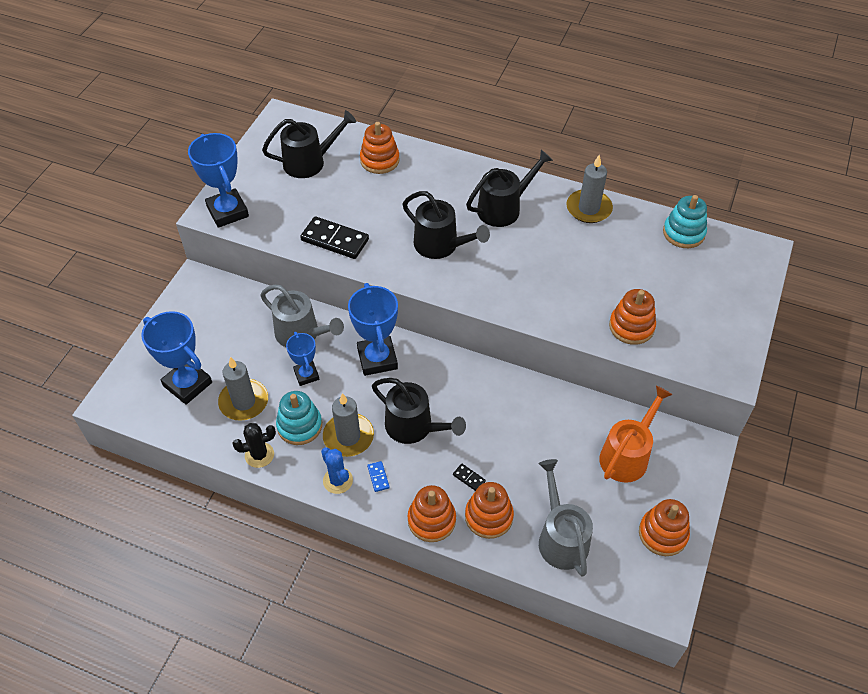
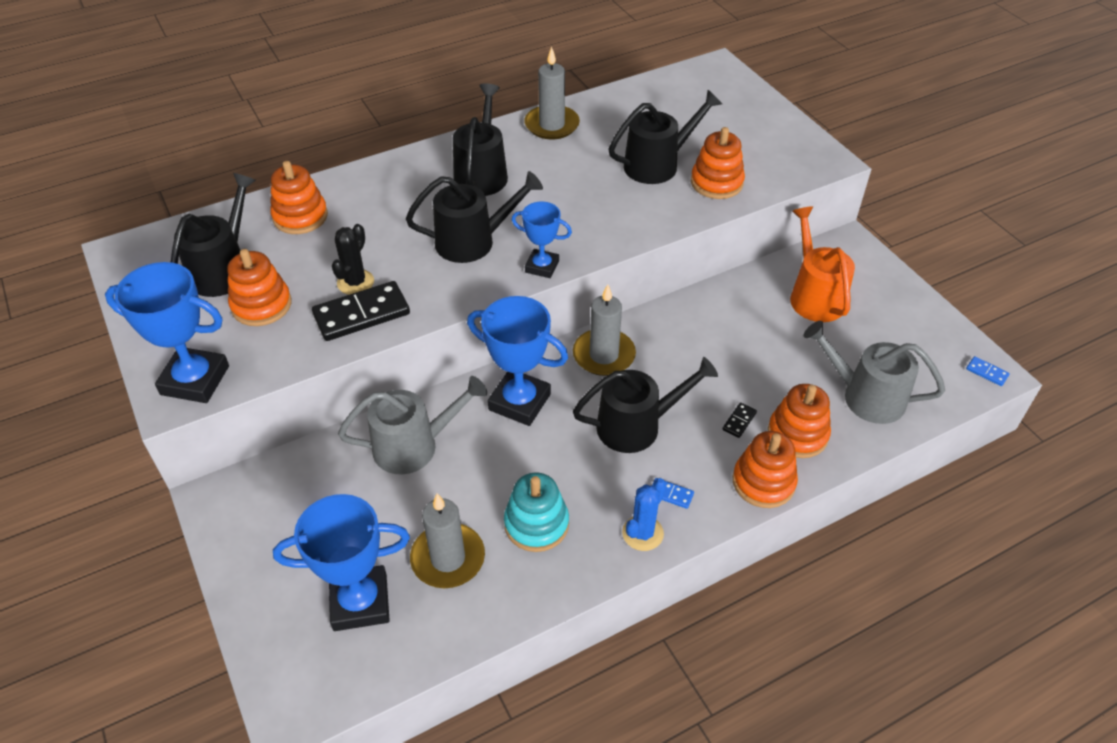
camera: 50 degrees left, 5 degrees down
black cactus [233,423,276,468] -> black cactus moved to [332,224,374,295]
blue trophy [286,332,319,386] -> blue trophy moved to [512,202,572,278]
blue cactus [321,447,353,494] -> blue cactus turned 60 degrees counterclockwise [622,478,667,551]
grey candle [323,393,374,457] -> grey candle moved to [573,285,636,376]
black domino [453,464,486,491] -> black domino turned 45 degrees counterclockwise [723,403,757,438]
orange stacking toy [639,499,690,556] -> orange stacking toy moved to [227,249,291,326]
turquoise stacking toy [663,195,707,248] -> none
none -> black watering can [609,90,722,184]
none -> blue domino [966,356,1010,386]

